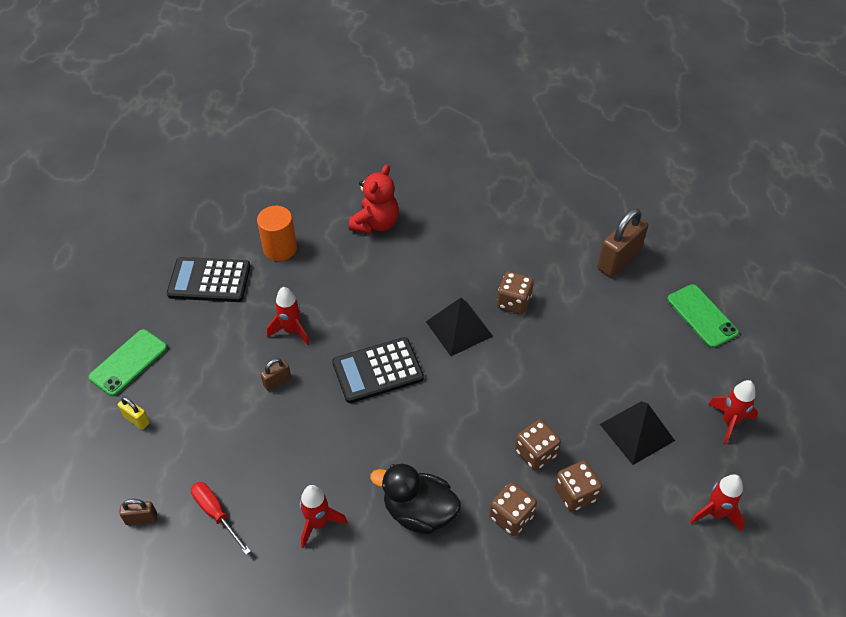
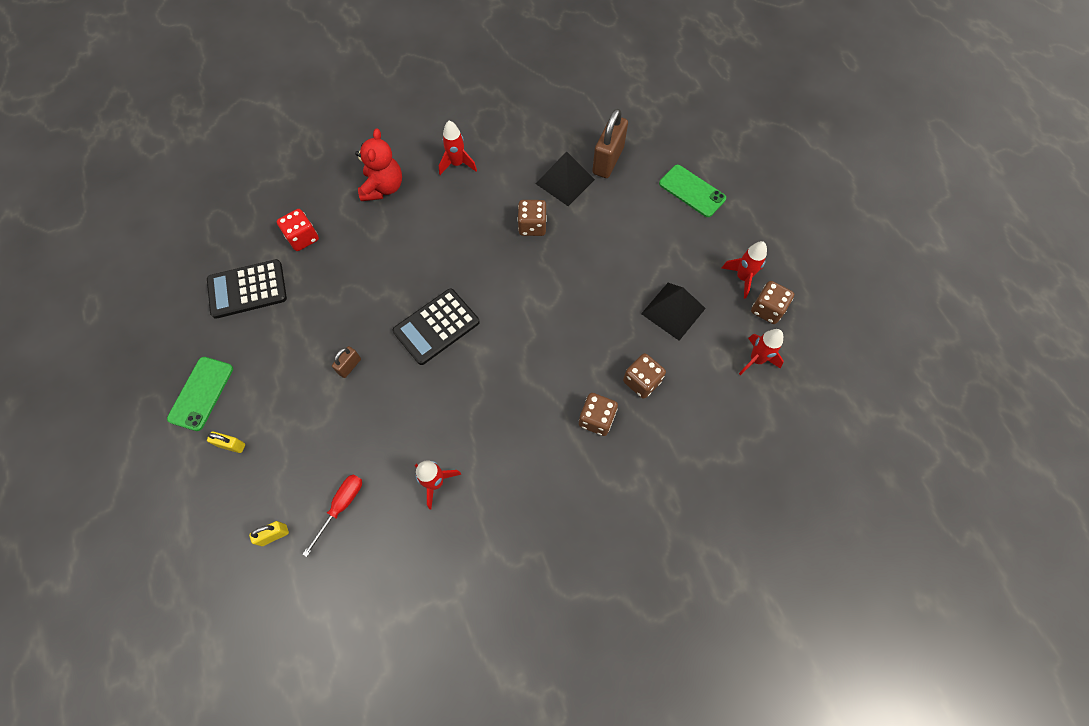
camera: 20 degrees left, 15 degrees up
brown padlock [119,499,157,525] -> yellow padlock [249,521,289,546]
red screwdriver [191,482,251,555] -> red screwdriver turned 90 degrees clockwise [303,474,362,557]
orange cylinder [257,206,297,261] -> red dice [277,209,319,251]
red rocket [267,287,309,345] -> red rocket moved to [439,120,477,175]
black duck [370,464,461,535] -> none
black pyramid [426,298,493,356] -> black pyramid moved to [536,151,595,206]
brown dice [515,419,561,471] -> brown dice moved to [751,281,794,324]

